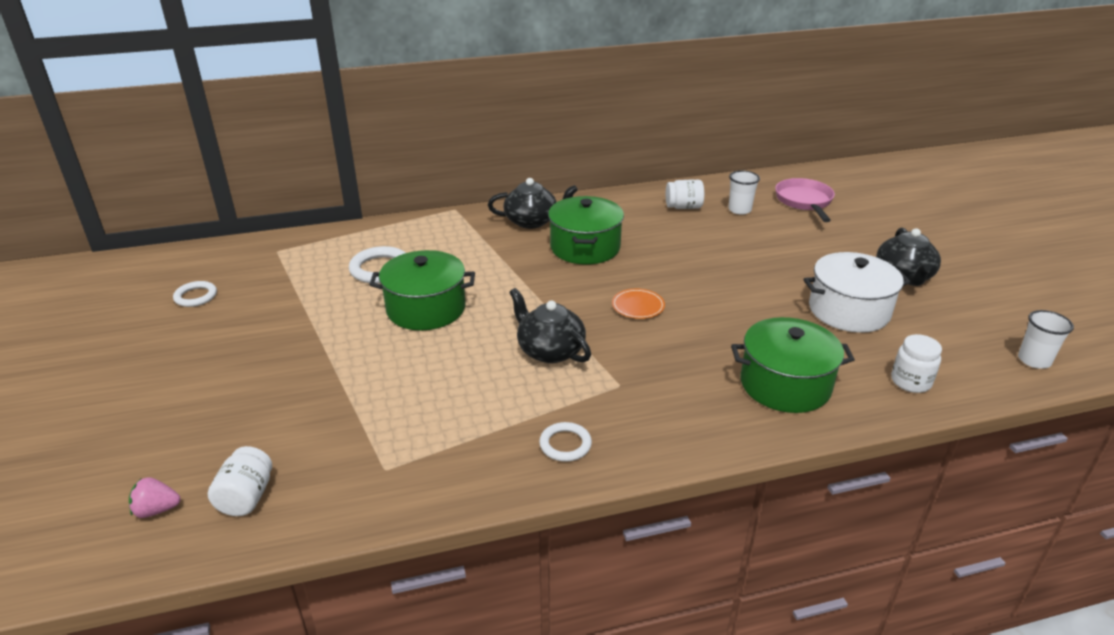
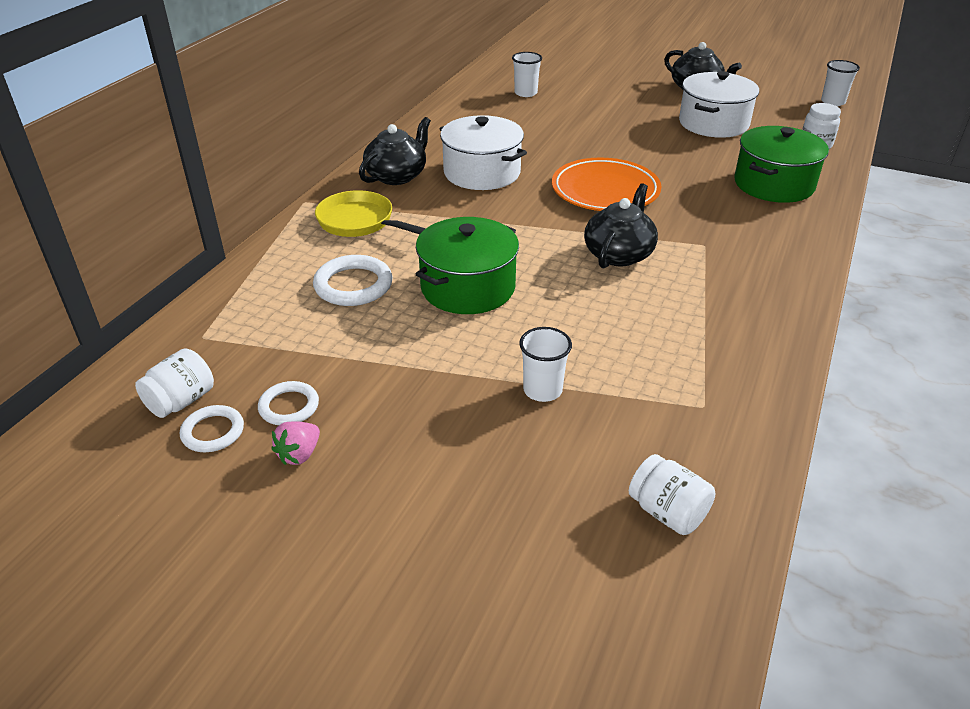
camera: 50 degrees left, 5 degrees up
pink strawberry [129,477,180,518] -> pink strawberry moved to [272,421,320,465]
black teapot [509,288,591,363] -> black teapot turned 120 degrees clockwise [584,183,658,268]
white ring [539,422,592,462] -> white ring moved to [258,381,319,425]
green pot [548,196,624,265] -> white pot [439,115,527,190]
orange plate [612,289,665,319] -> orange plate [552,158,662,211], size x2.02
white jar [666,179,704,209] -> white jar moved to [135,349,214,418]
pink pan [775,178,835,222] -> none
none -> yellow pan [315,190,426,237]
none -> white cup [519,327,572,402]

